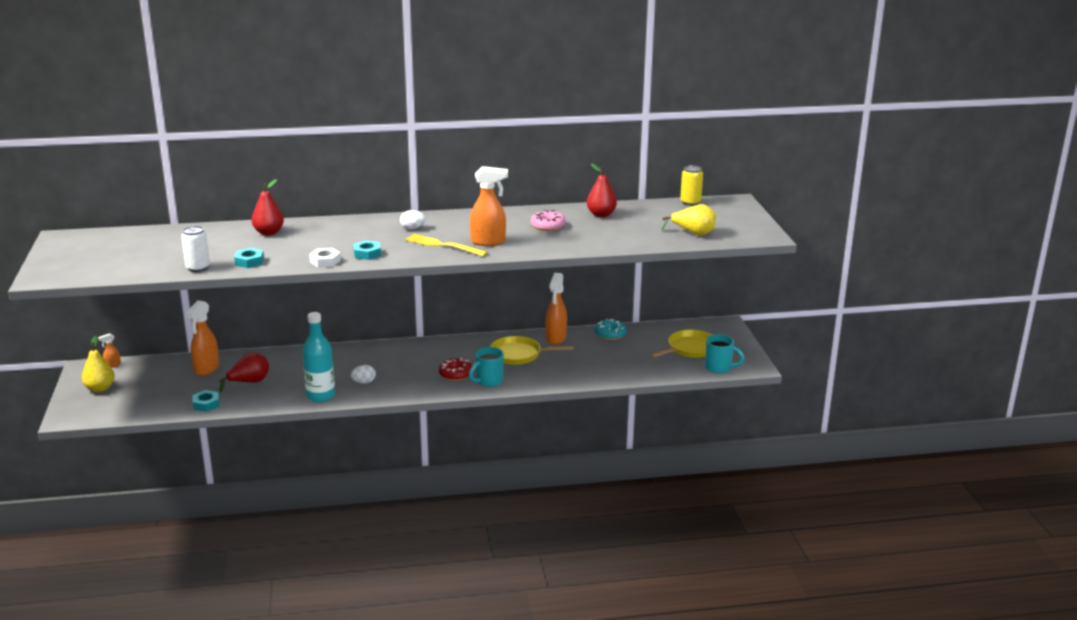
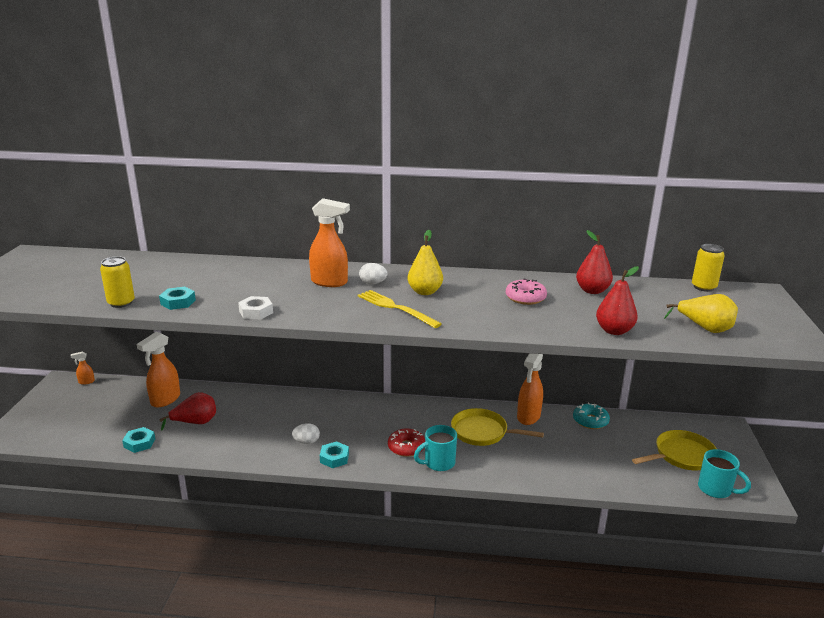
camera: 15 degrees right, 0 degrees up
yellow pear [82,336,115,392] -> yellow pear moved to [408,230,443,295]
white can [181,226,210,272] -> yellow can [100,256,135,308]
red pear [252,179,284,235] -> red pear moved to [596,266,639,335]
turquoise bottle [302,312,335,402] -> none
turquoise nut [353,240,381,260] -> turquoise nut moved to [320,441,349,468]
orange spray bottle [470,166,508,246] -> orange spray bottle moved to [309,198,350,287]

